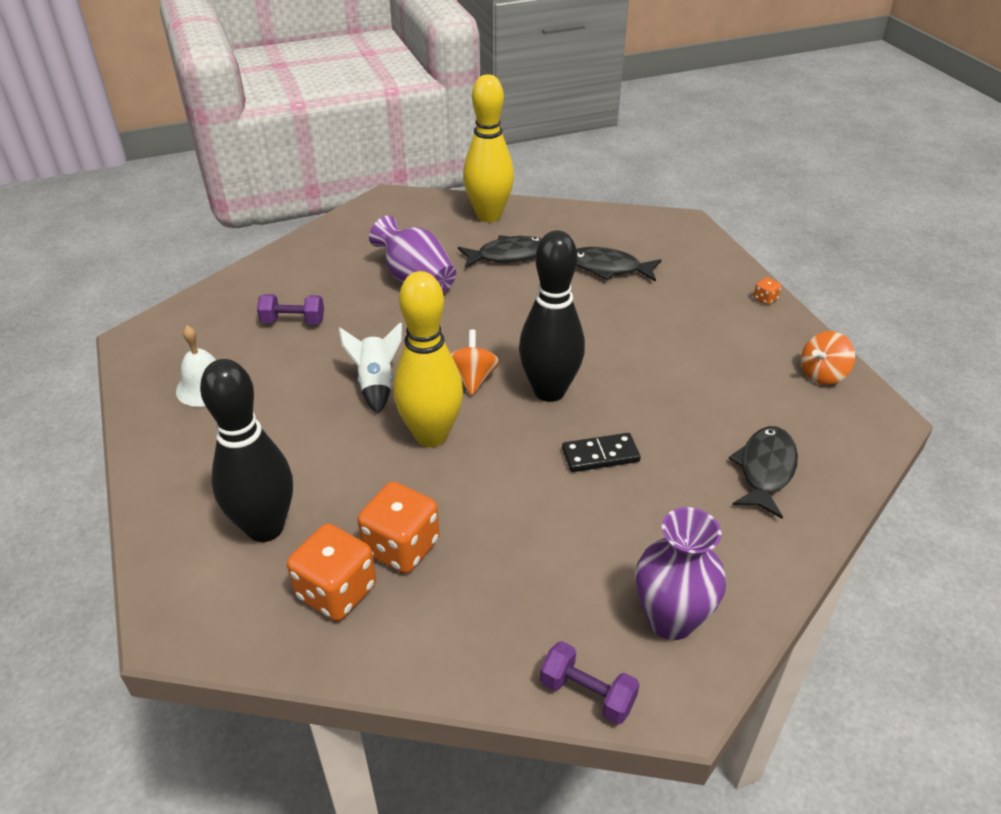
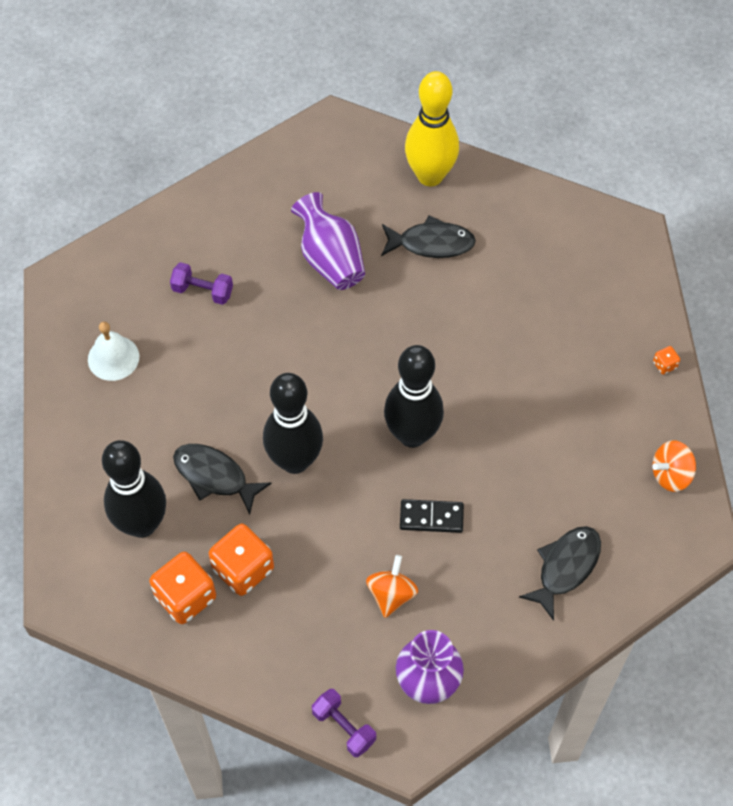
camera: 15 degrees right, 20 degrees up
white rocket [339,322,402,414] -> none
yellow bowling pin [393,271,463,447] -> black bowling pin [263,373,323,474]
orange spinning top [451,329,499,396] -> orange spinning top moved to [366,555,418,618]
black fish [576,247,661,282] -> black fish moved to [173,444,272,515]

